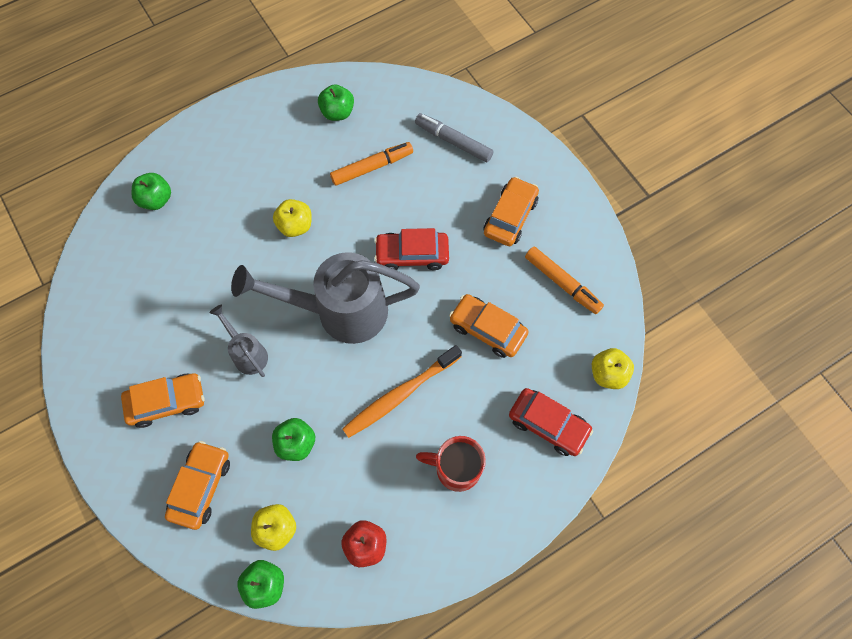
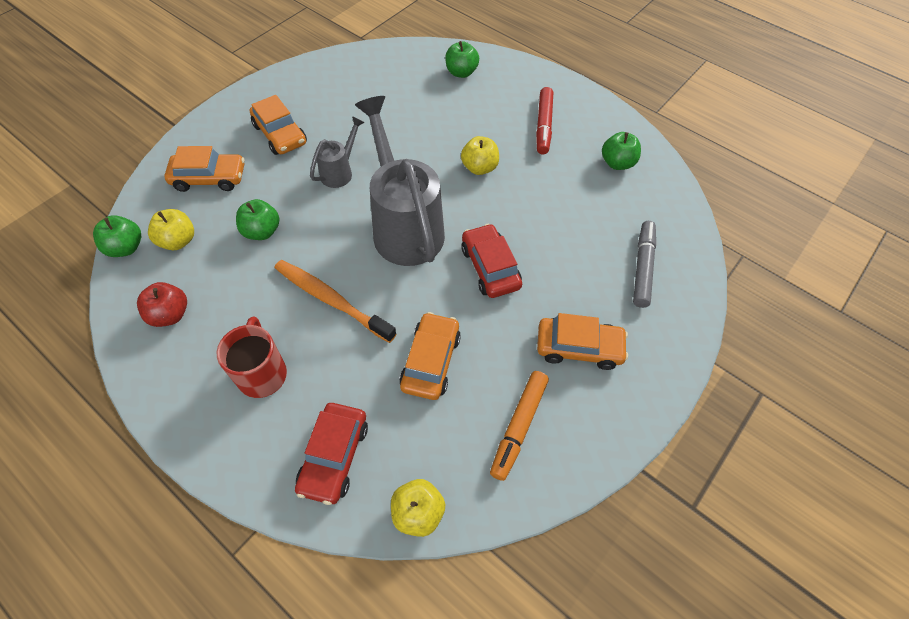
camera: 70 degrees right, 10 degrees down
orange marker [330,142,413,186] -> none
none -> red marker [536,87,553,154]

